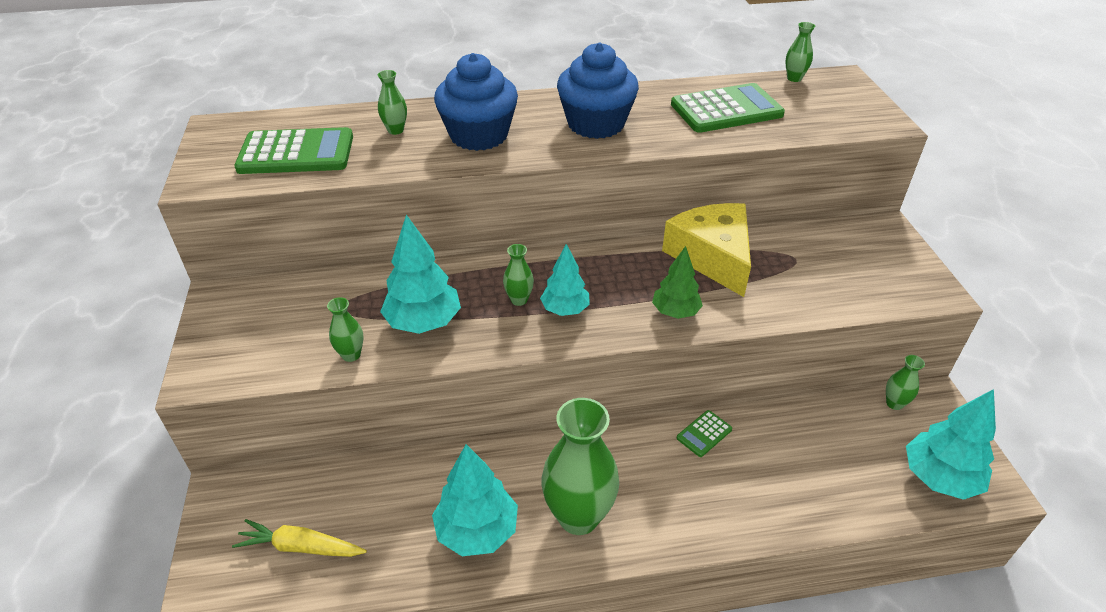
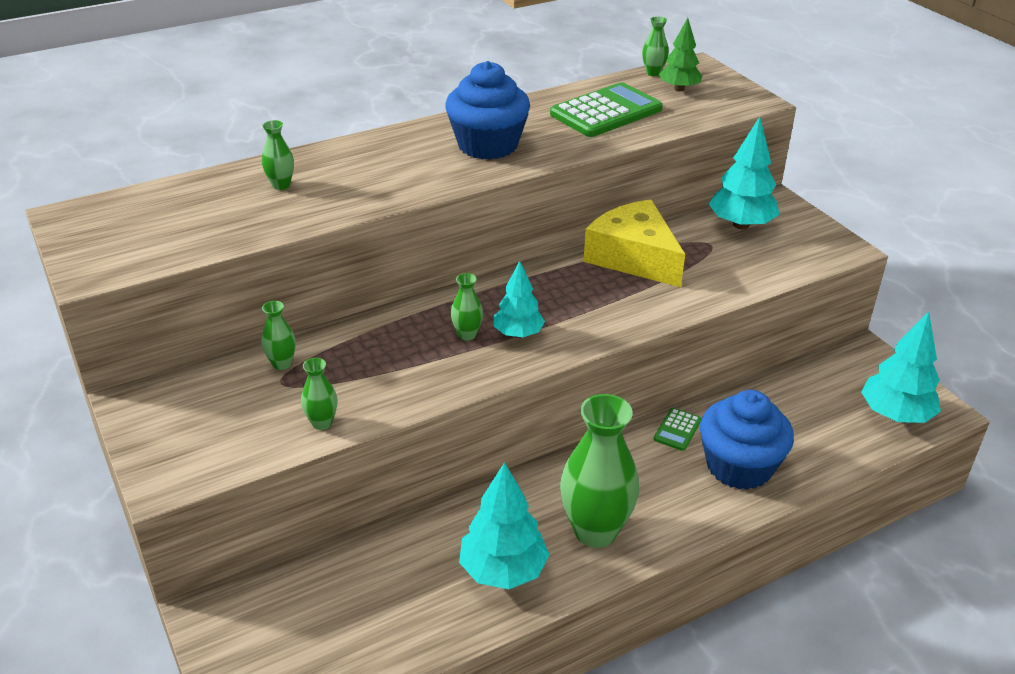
camera: 20 degrees left, 5 degrees down
yellow carrot [232,519,367,557] -> none
green calculator [234,127,353,174] -> none
turquoise tree [380,215,461,334] -> turquoise tree moved to [709,117,779,229]
blue cupcake [434,53,518,151] -> blue cupcake moved to [700,390,794,490]
green tree [652,246,703,319] -> green tree moved to [659,18,702,91]
green vase [886,355,925,410] -> green vase moved to [261,301,296,370]

